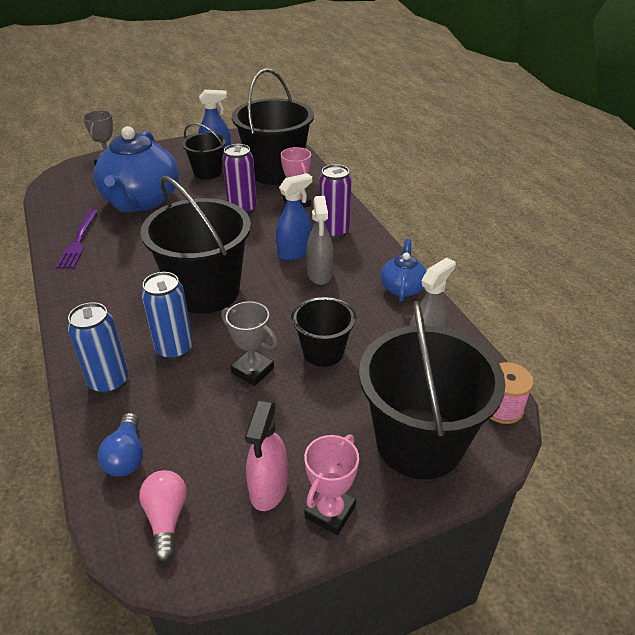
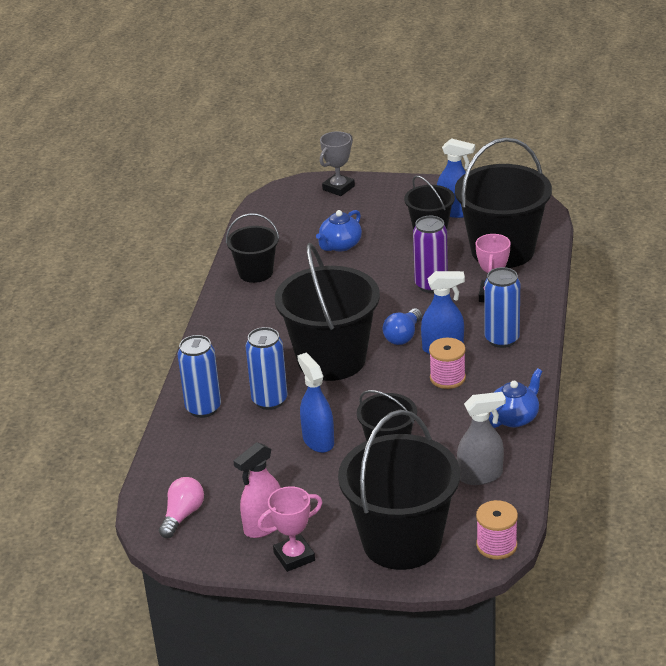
camera: 35 degrees right, 5 degrees down
purple fork [56,209,98,269] -> black bucket [226,213,280,283]
blue teapot [94,126,179,212] -> blue teapot [316,210,362,252], size x0.47
blue light bulb [97,413,143,477] -> blue light bulb moved to [383,308,422,345]
grey trophy [221,301,278,386] -> blue spray bottle [297,353,334,453]
grey spray bottle [306,196,334,285] -> pink spool [429,338,466,389]
purple can [319,164,352,239] -> blue can [484,267,520,348]

